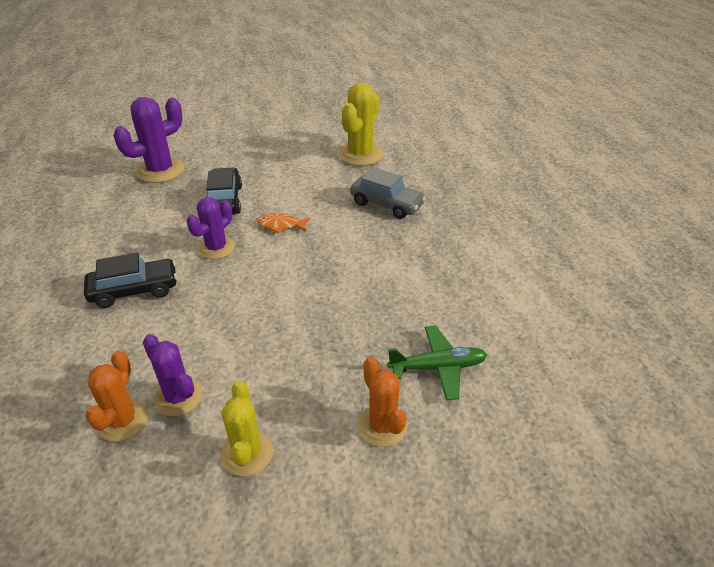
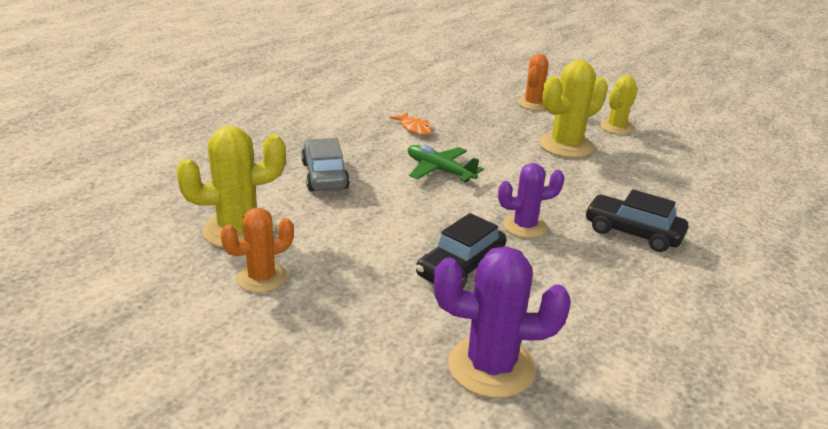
camera: 135 degrees left, 10 degrees down
orange cactus [85,350,148,442] -> orange cactus moved to [220,208,294,293]
purple cactus [143,334,203,416] -> none
orange fish [257,213,310,234] -> orange fish moved to [390,113,433,135]
green plane [387,325,487,400] -> green plane moved to [408,145,484,182]
none -> yellow cactus [539,60,608,158]

